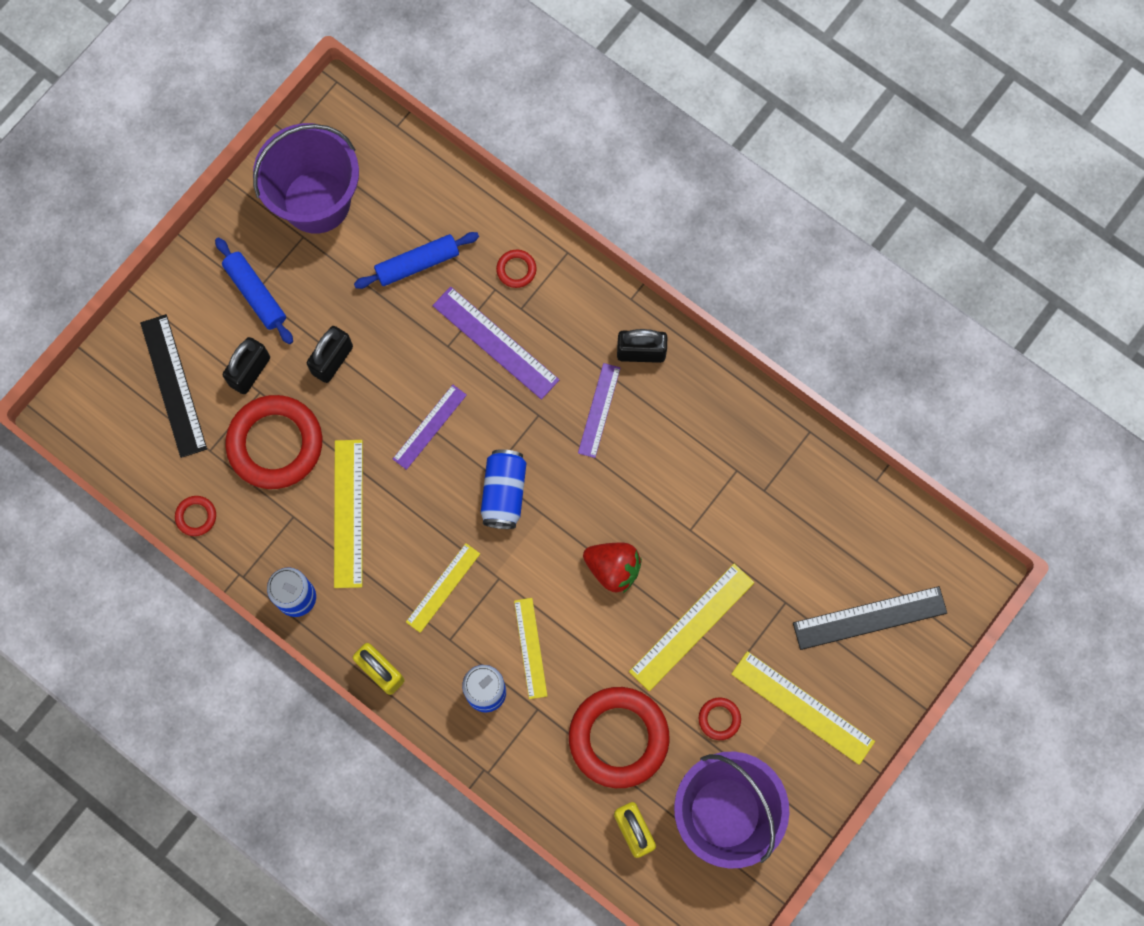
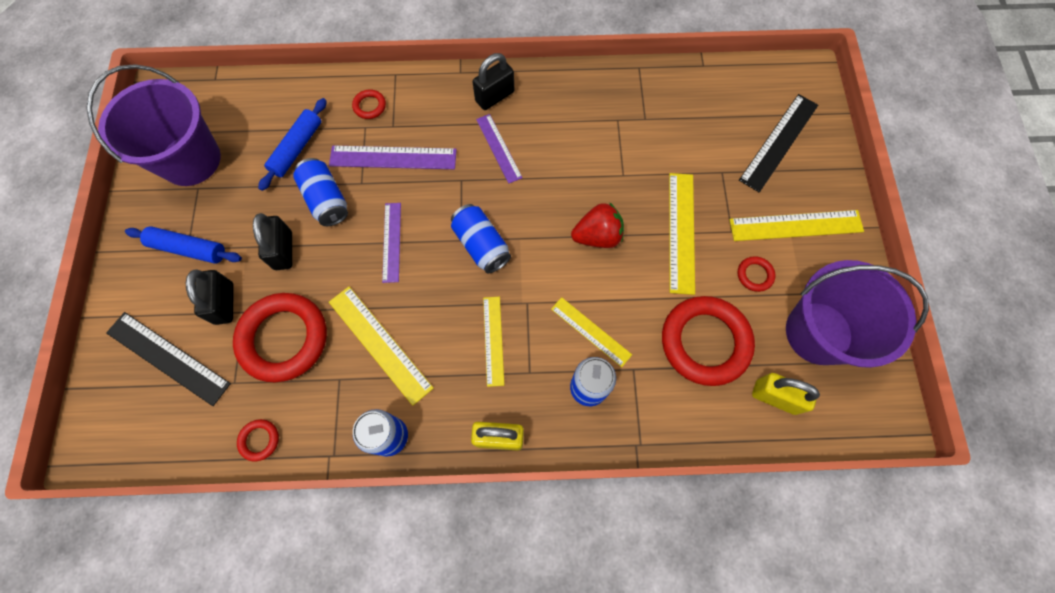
camera: 40 degrees left, 5 degrees down
none -> blue can [293,158,348,226]

